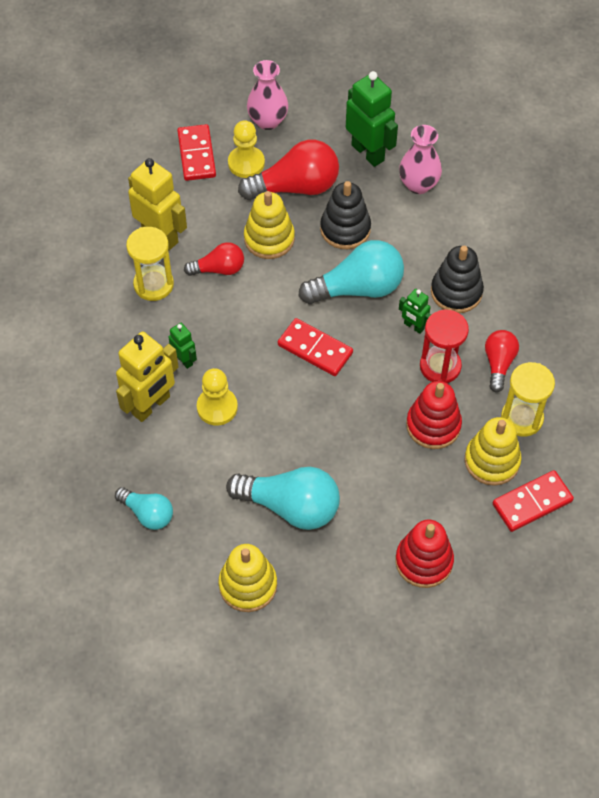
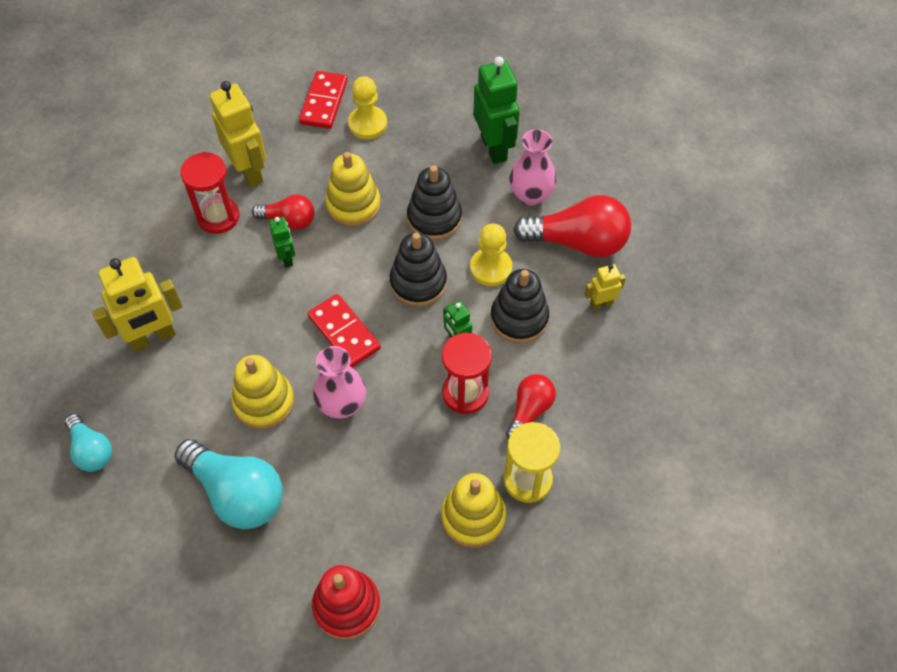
camera: 20 degrees right, 0 degrees up
yellow hourglass [126,227,174,301] -> red hourglass [180,152,240,234]
green robot [168,323,197,369] -> green robot moved to [269,217,295,267]
yellow pawn [197,368,238,426] -> yellow pawn moved to [470,224,512,286]
yellow stacking toy [218,544,277,612] -> yellow stacking toy moved to [232,355,294,430]
red light bulb [238,140,339,200] -> red light bulb moved to [513,195,631,258]
pink vase [247,60,288,130] -> pink vase moved to [313,346,366,418]
turquoise light bulb [299,240,404,304] -> black stacking toy [390,232,447,307]
red stacking toy [406,381,462,449] -> none
red domino [493,470,574,532] -> none
none -> yellow robot [584,264,626,310]

